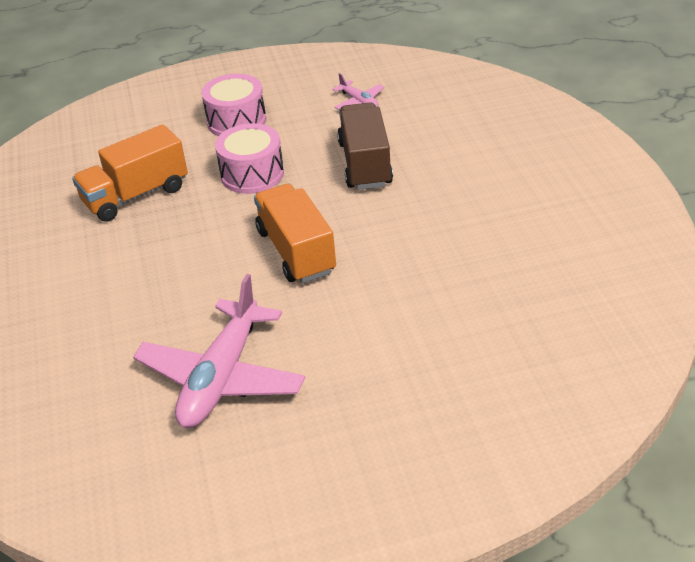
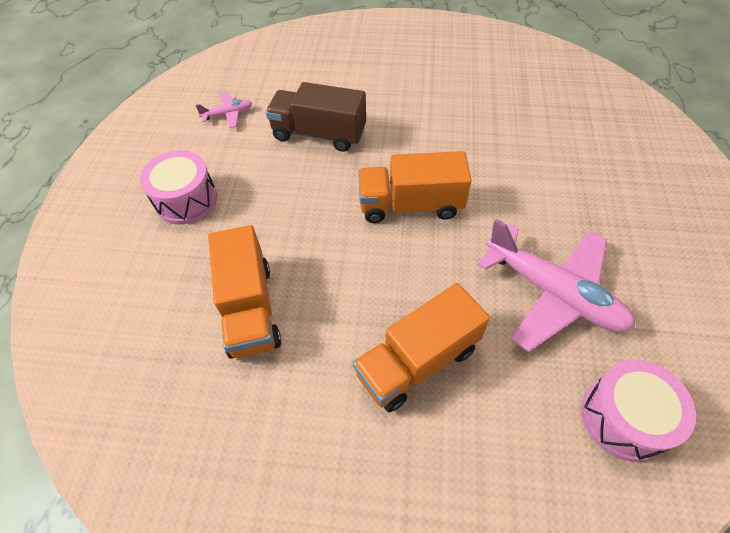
camera: 70 degrees left, 15 degrees up
pink drum [215,123,284,194] -> pink drum moved to [581,360,696,462]
none -> orange truck [353,283,490,412]

